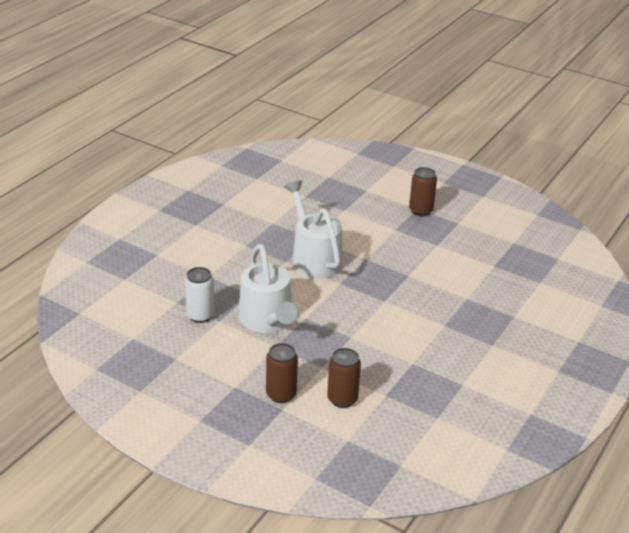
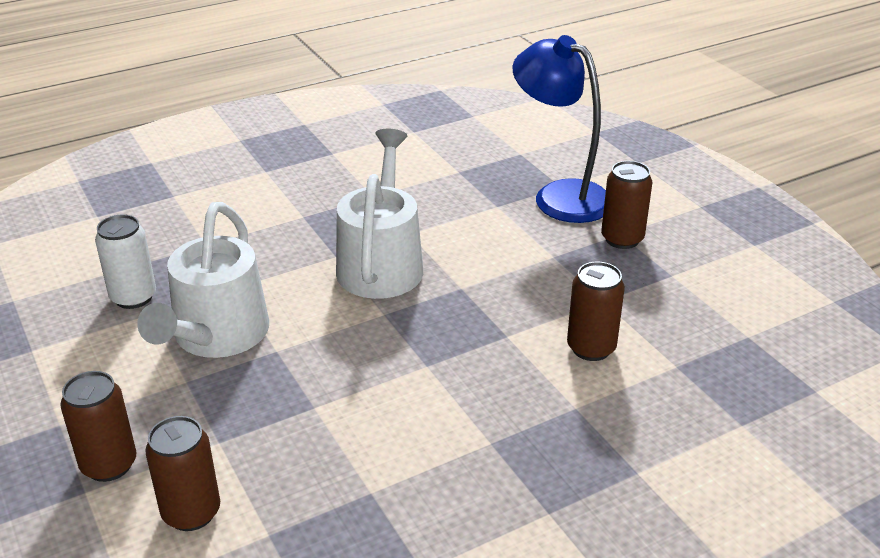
camera: 30 degrees right, 0 degrees up
none -> blue lamp [512,35,606,223]
none -> brown can [567,262,625,361]

